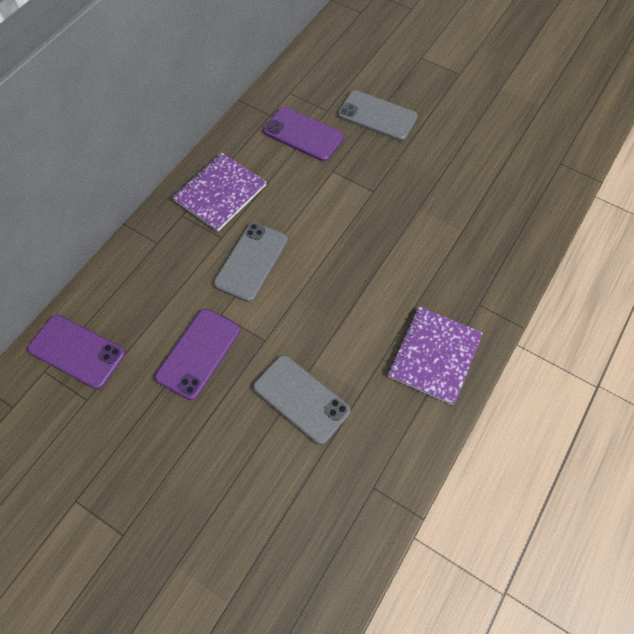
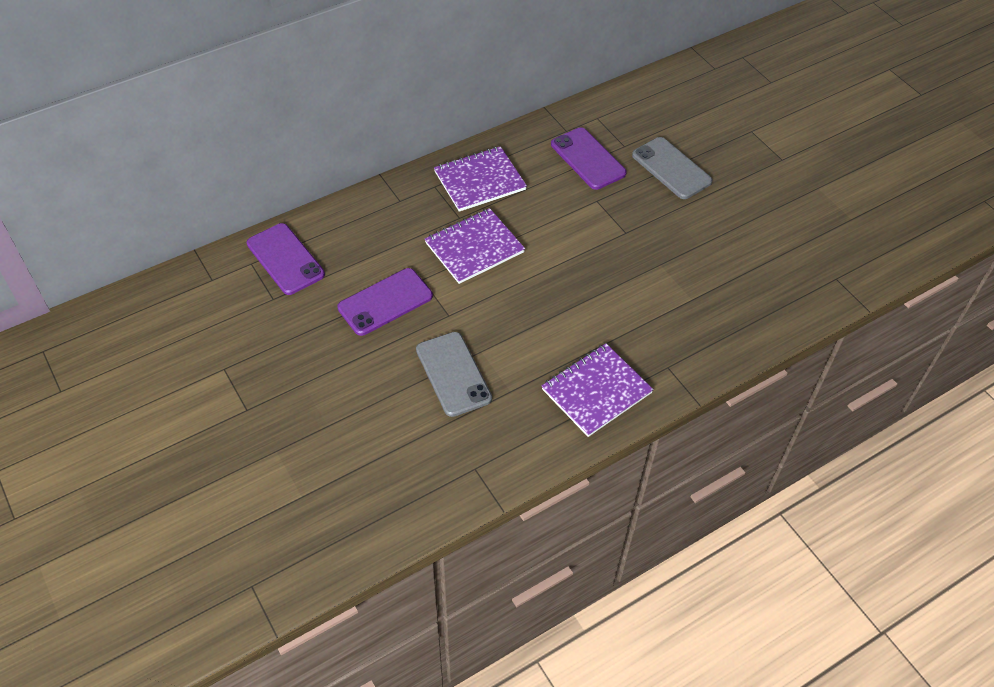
camera: 25 degrees right, 10 degrees down
grey phone [214,222,288,302] -> purple notebook [425,208,525,284]

